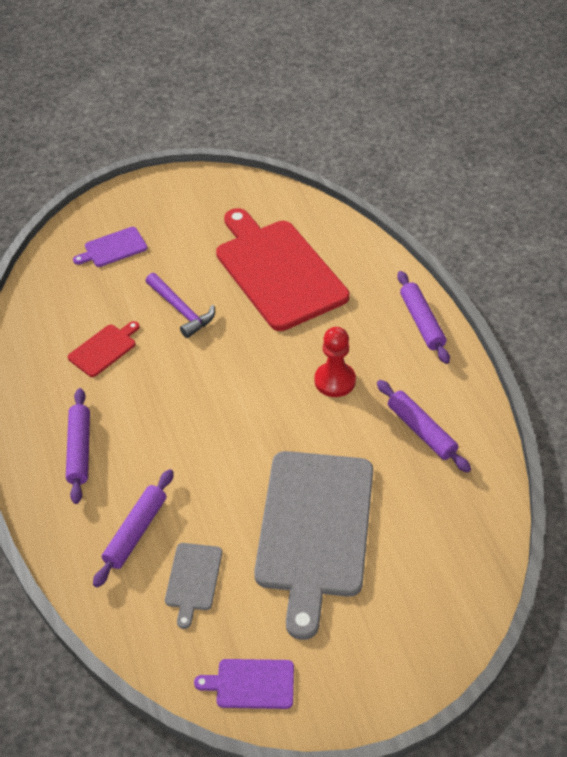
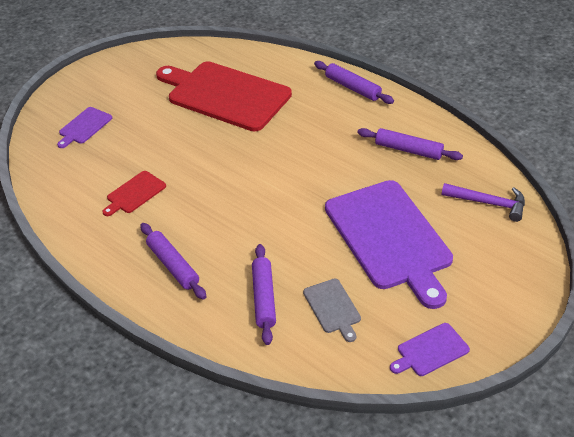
camera: 30 degrees left, 5 degrees down
red cutting board [68,321,140,377] -> red cutting board turned 150 degrees counterclockwise [102,171,166,216]
purple hammer [146,273,215,338] -> purple hammer moved to [442,183,525,222]
grey cutting board [254,451,373,640] -> purple cutting board [325,180,453,309]
red pawn [315,327,356,397] -> none

